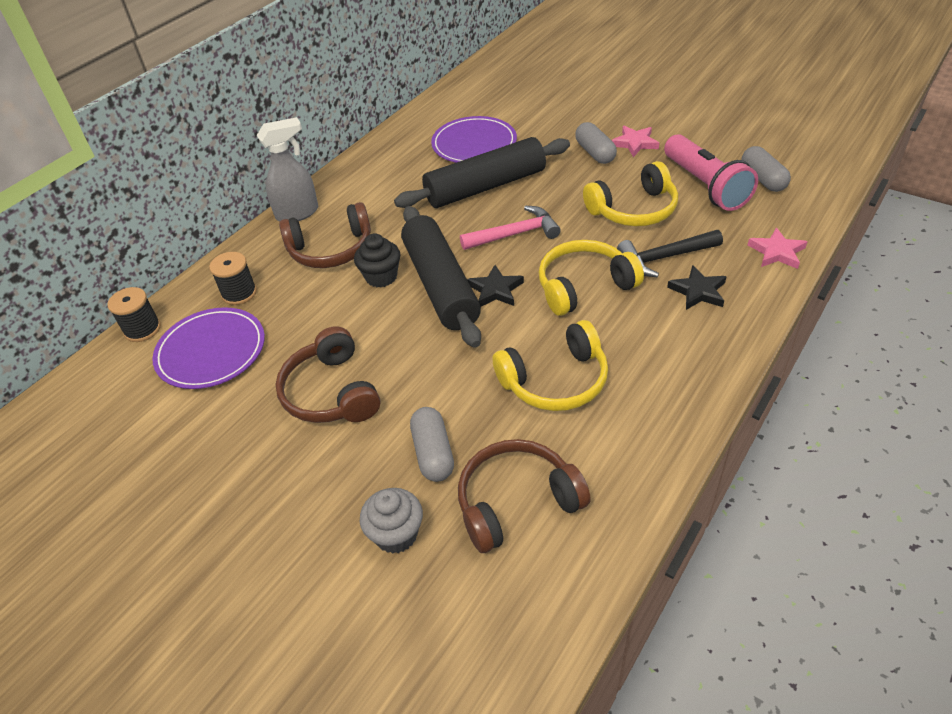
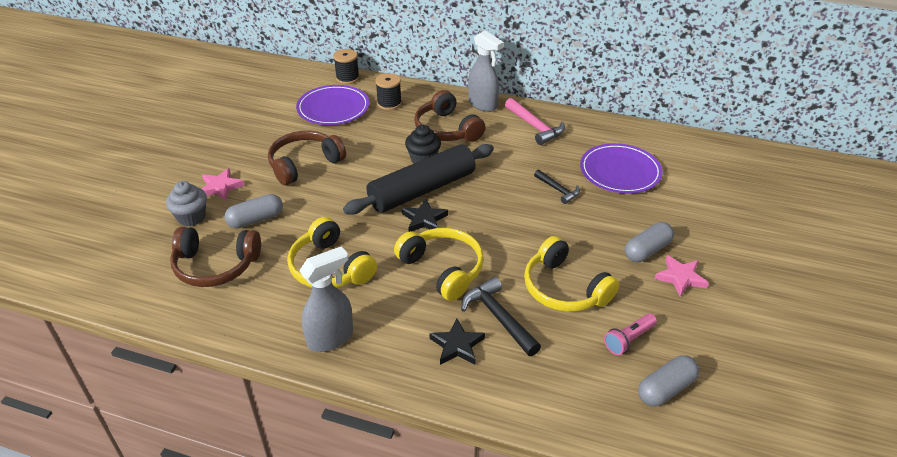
camera: 70 degrees right, 5 degrees down
black rolling pin [394,137,570,208] -> black hammer [534,170,580,204]
brown headphones [458,439,591,553] -> brown headphones turned 135 degrees clockwise [170,227,261,287]
pink hammer [460,206,561,250] -> pink hammer moved to [505,98,565,145]
pink flashlight [664,134,758,211] -> pink flashlight [604,313,657,355], size x0.50
pink star [748,228,807,269] -> pink star moved to [202,168,245,201]
none -> grey spray bottle [299,246,353,352]

